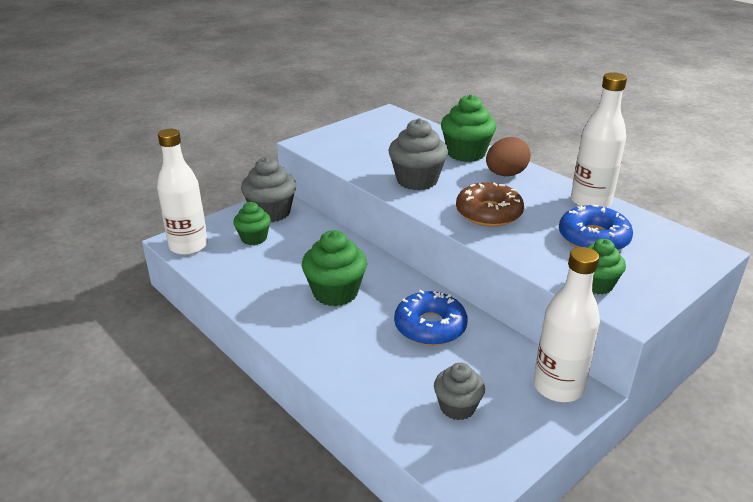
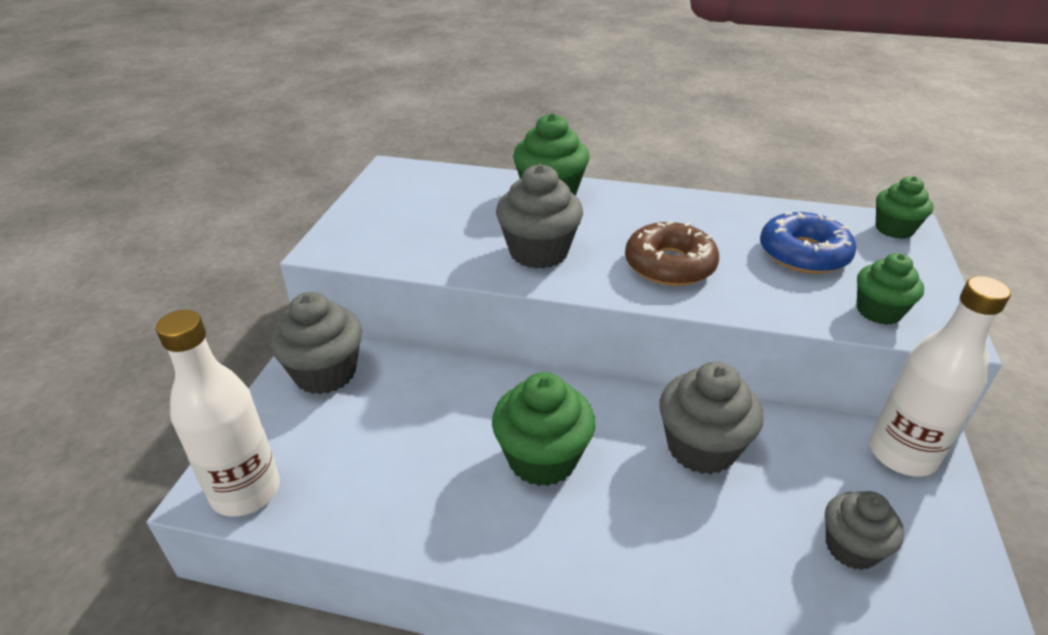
camera: 35 degrees left, 5 degrees up
green cupcake [233,202,271,245] -> green cupcake moved to [875,176,933,239]
blue donut [394,290,467,346] -> grey cupcake [660,362,763,474]
brown egg [486,137,531,176] -> none
white bottle [571,72,627,208] -> none

